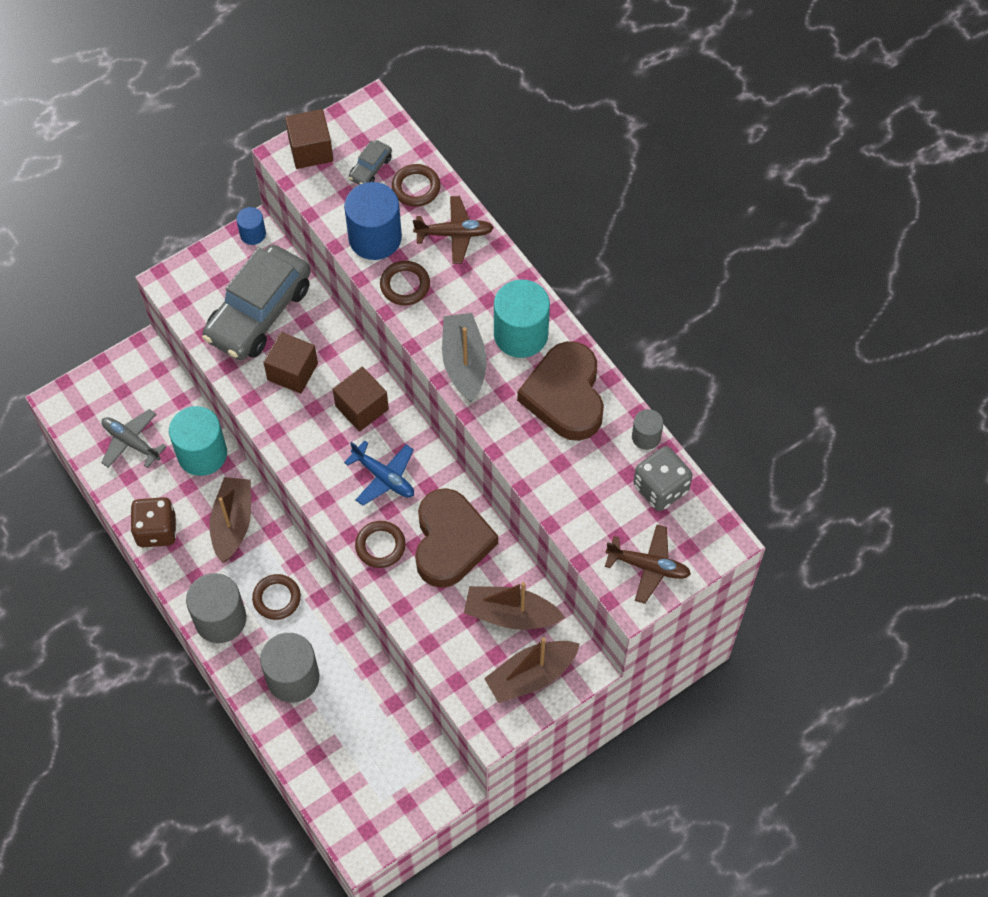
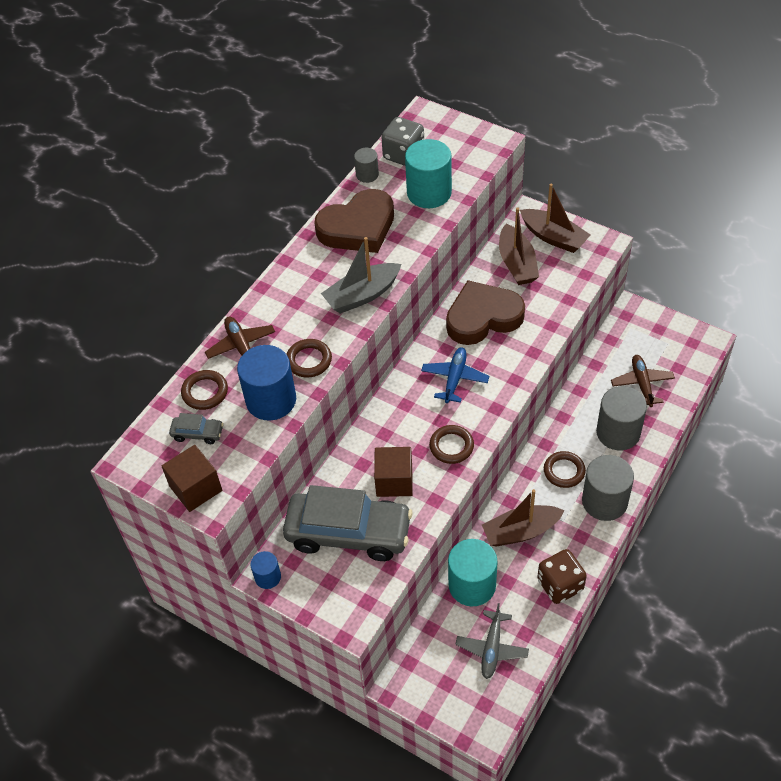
camera: 110 degrees left, 10 degrees down
brown cube [333,367,389,432] -> none
brown ring [355,521,406,568] -> brown ring moved to [429,425,474,464]
turquoise cylinder [494,279,550,358] -> turquoise cylinder moved to [405,139,452,208]
brown plane [605,525,691,604] -> brown plane moved to [611,355,675,407]

